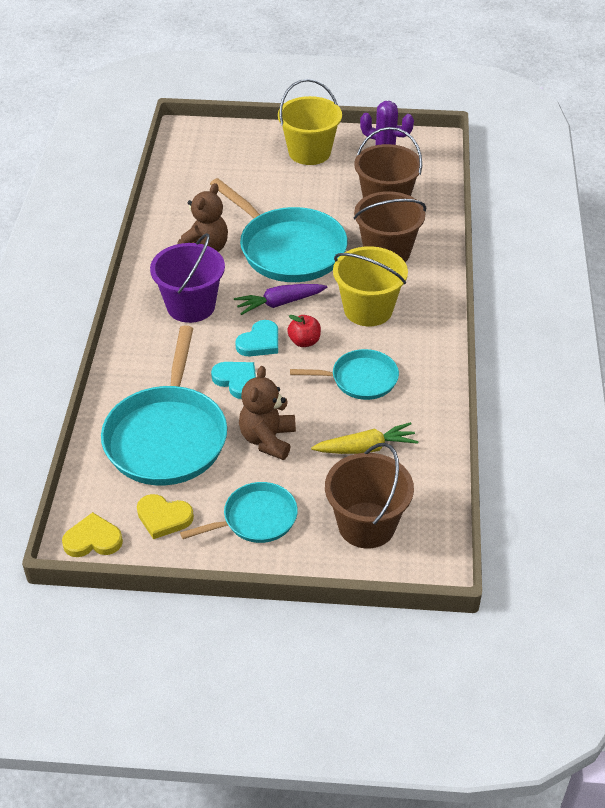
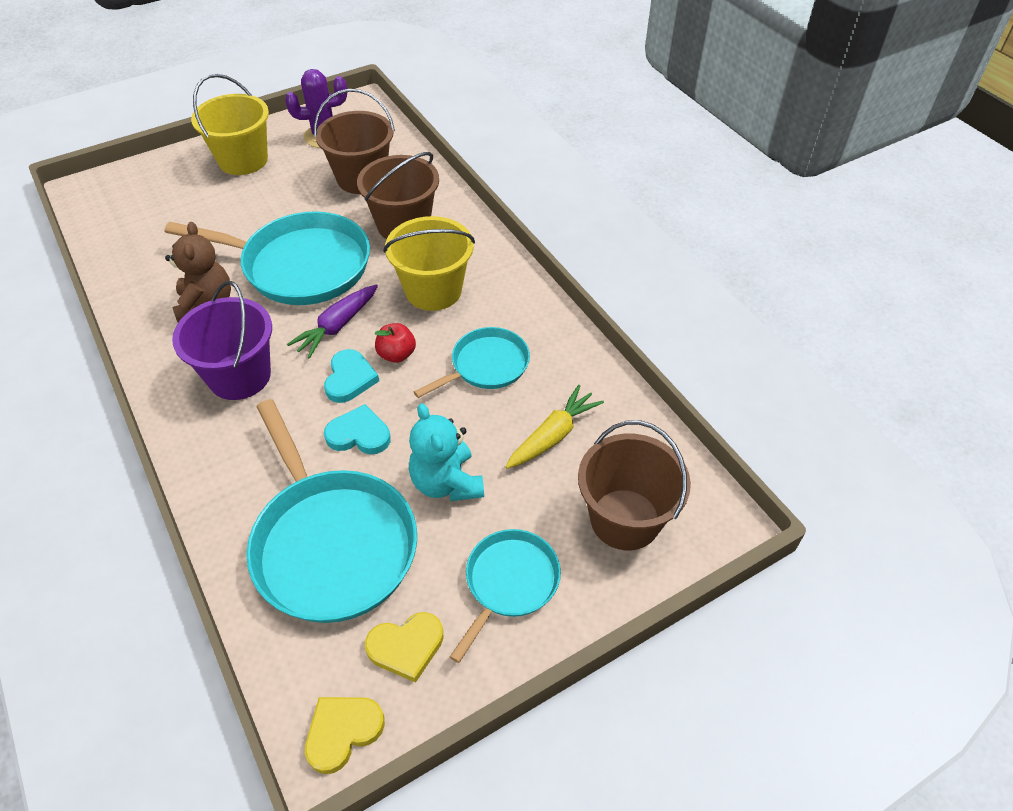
camera: 35 degrees left, 5 degrees up
brown teddy bear [239,366,296,460] -> turquoise teddy bear [409,403,484,501]

